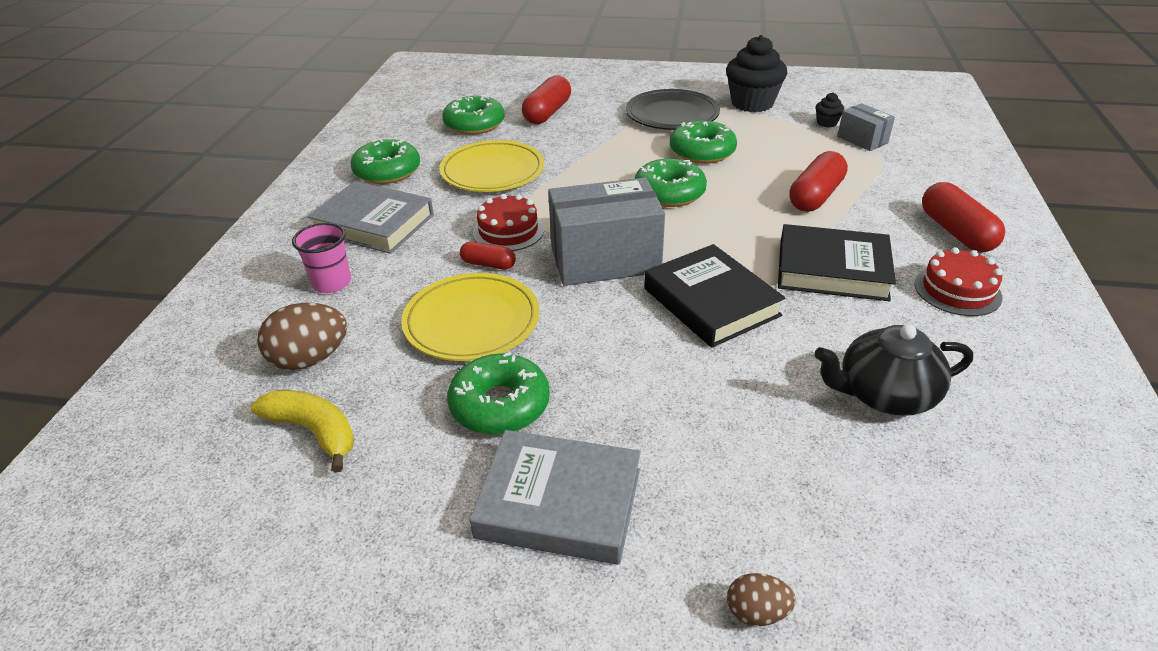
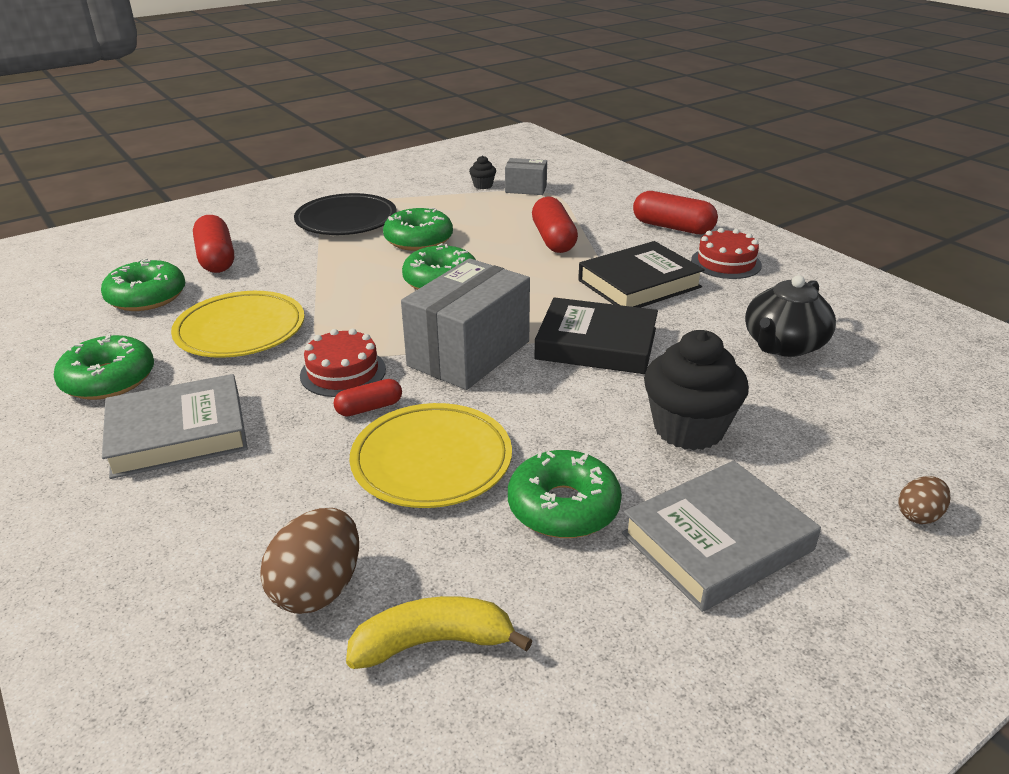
camera: 45 degrees left, 5 degrees down
pink cup [292,223,351,293] -> none
black cupcake [726,35,787,112] -> black cupcake moved to [644,330,749,450]

